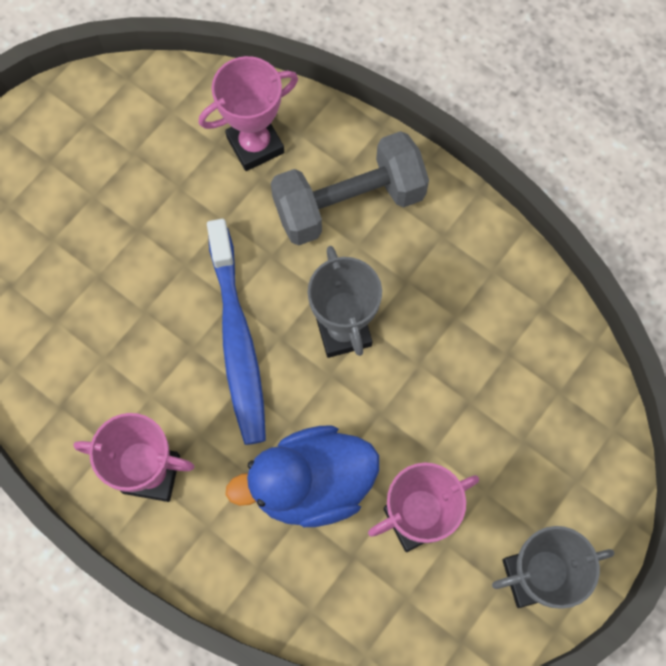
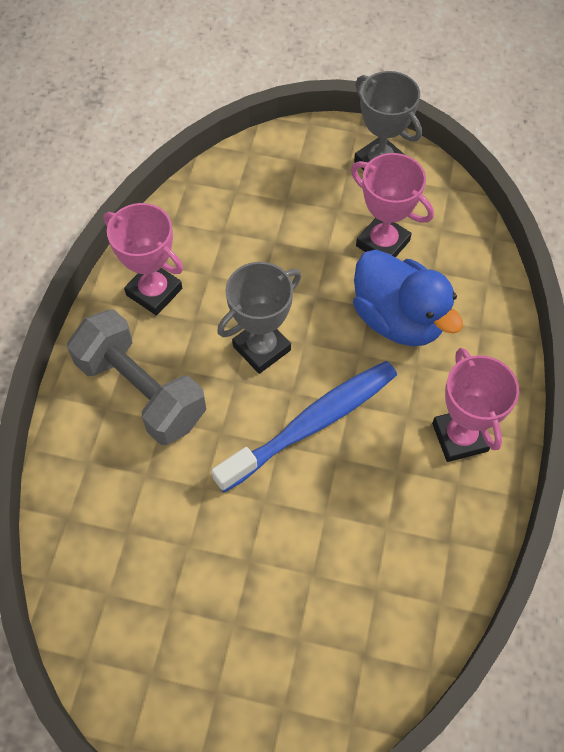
camera: 115 degrees left, 10 degrees down
pink trophy [199,56,298,171] -> pink trophy moved to [103,203,183,315]

